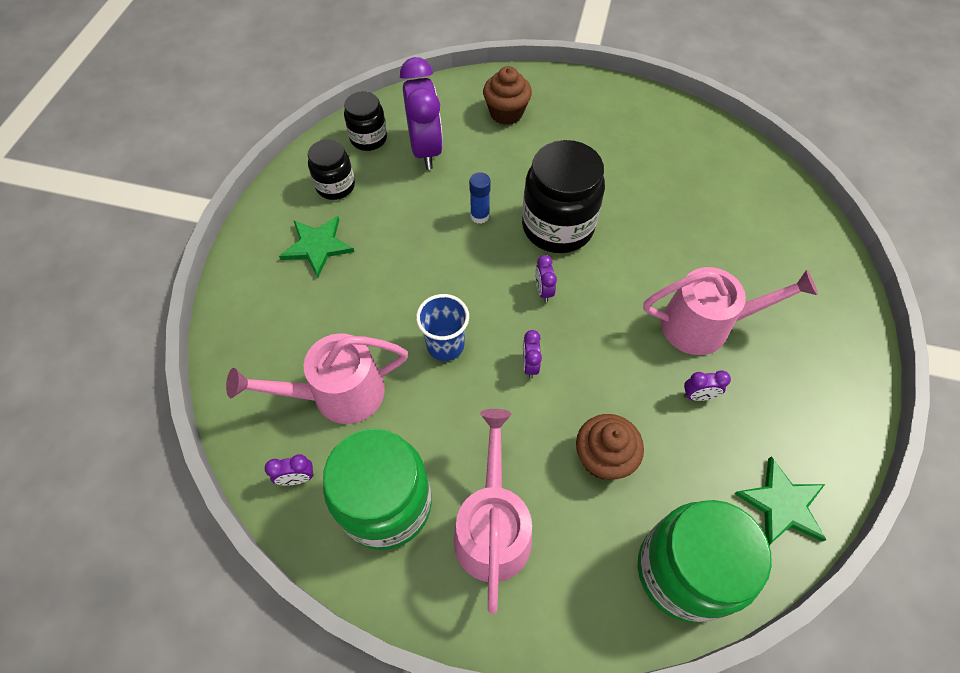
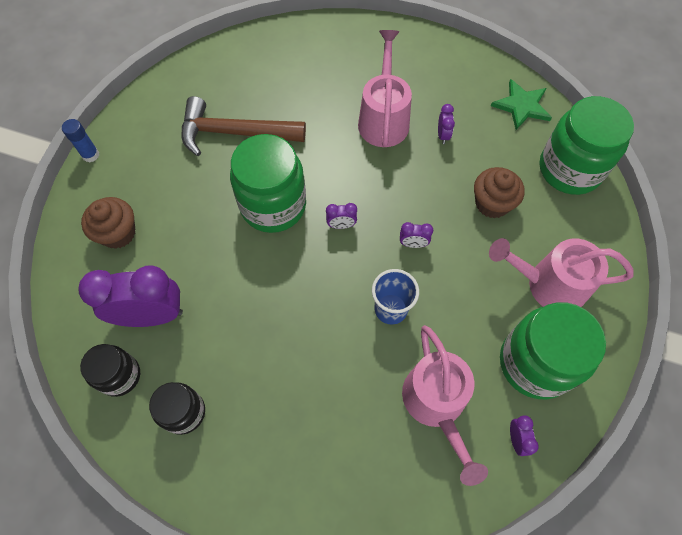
camera: 85 degrees left, 5 degrees up
green star [279,216,354,277] -> none
blue glue stick [469,172,491,224] -> blue glue stick moved to [62,119,99,162]
black jar [522,140,605,253] -> green jar [230,134,306,233]
none -> brown hammer [182,96,306,156]

